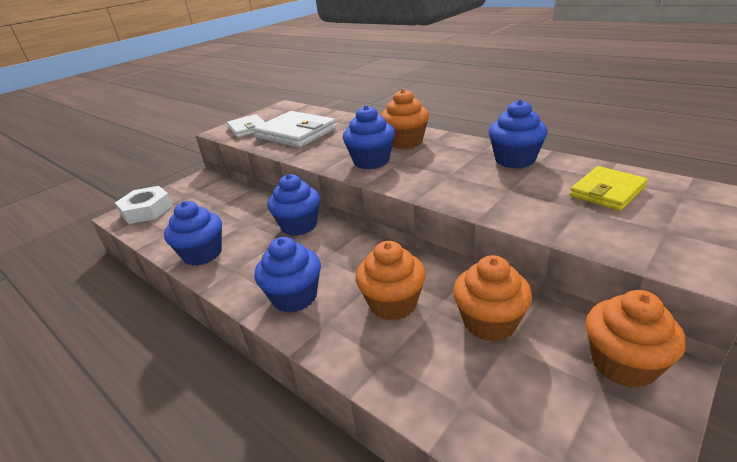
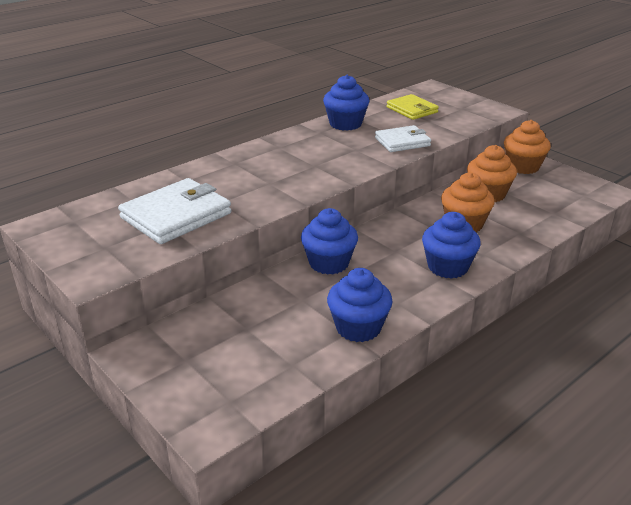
camera: 85 degrees left, 0 degrees up
white nut [115,186,173,224] -> none
white wallet [227,114,265,138] -> white wallet moved to [375,125,431,152]
blue cupcake [343,105,395,169] -> none
orange cupcake [381,89,429,149] -> none

